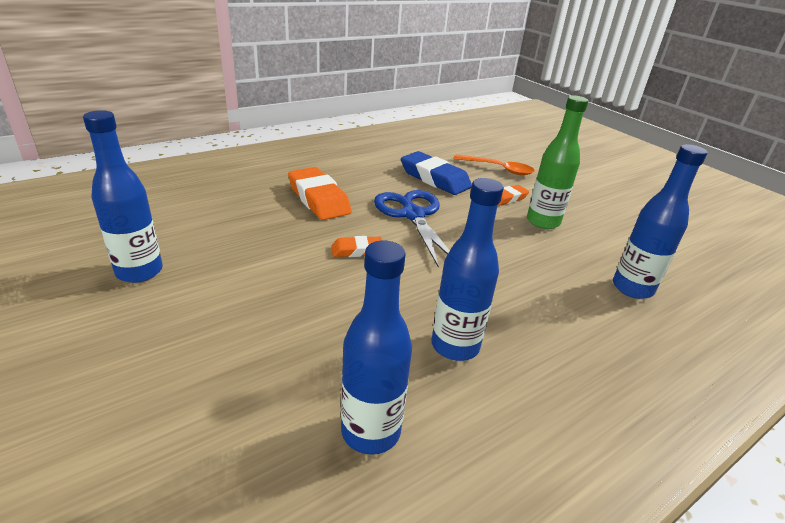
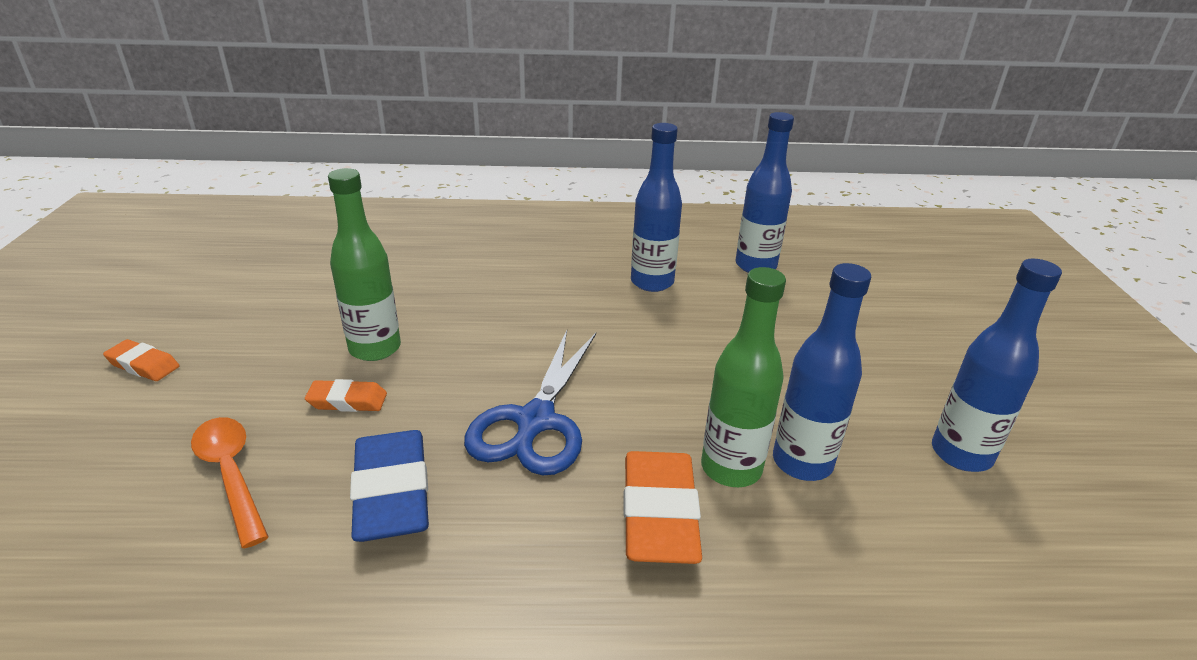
camera: 145 degrees left, 0 degrees up
orange eraser [331,236,382,257] -> orange eraser moved to [103,339,179,381]
blue bottle [613,144,708,299] -> blue bottle moved to [773,263,871,481]
none -> green bottle [701,267,786,487]

